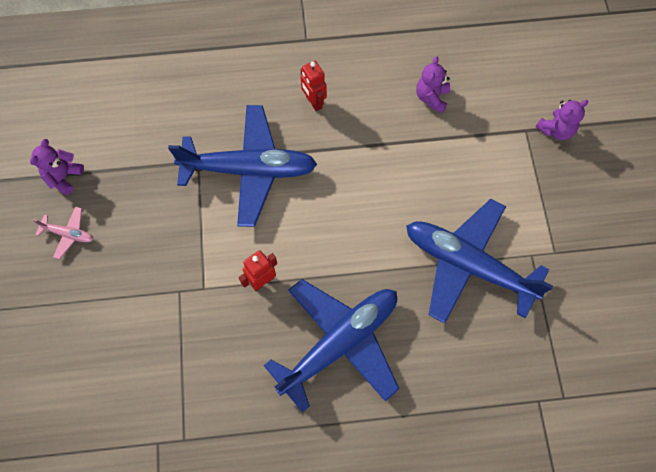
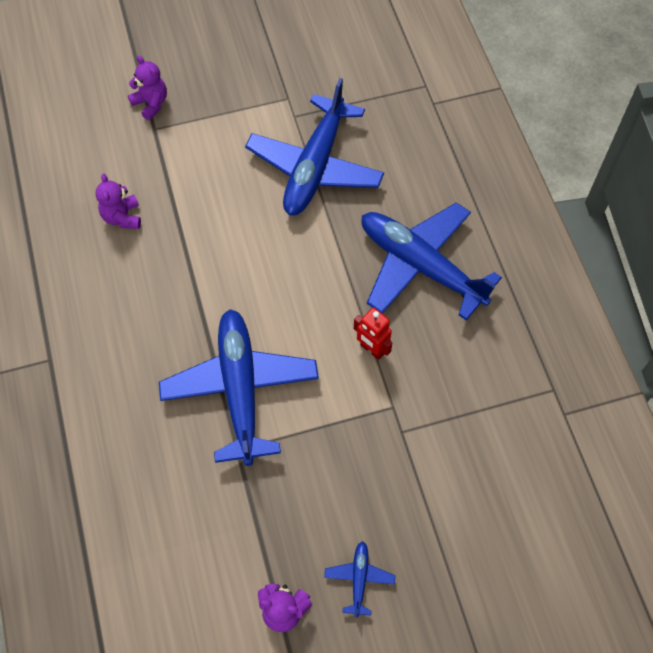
camera: 100 degrees left, 5 degrees down
pink plane [33,207,93,259] -> blue plane [324,541,395,617]
red robot [301,61,327,111] -> none
purple teddy bear [416,56,450,113] -> purple teddy bear turned 75 degrees clockwise [96,174,141,229]

